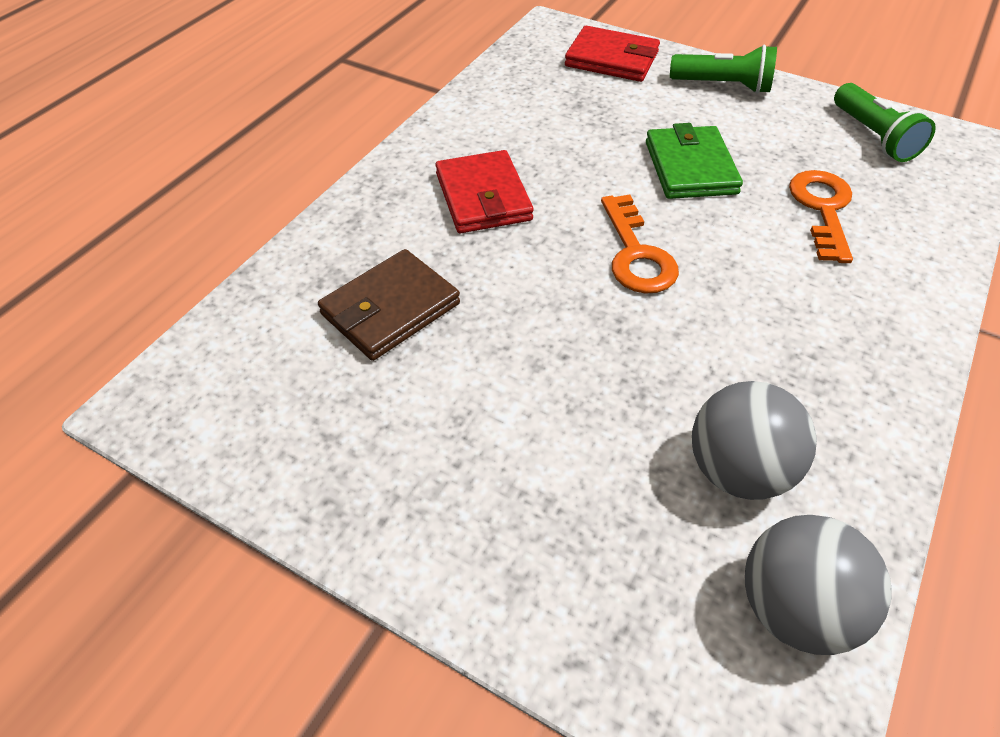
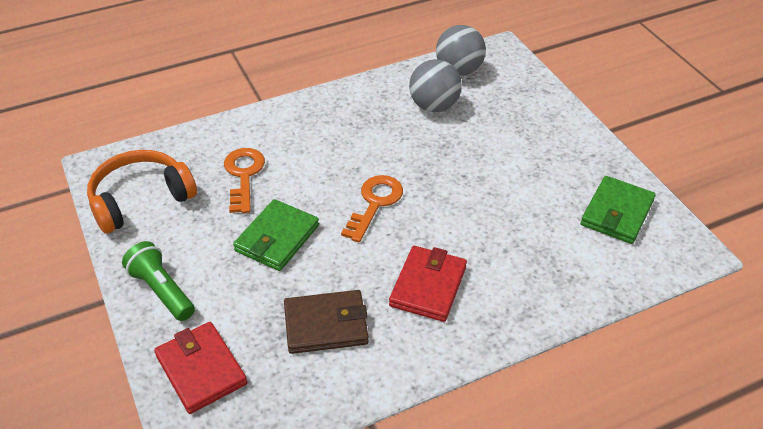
camera: 145 degrees left, 5 degrees down
brown wallet [318,249,460,361] -> brown wallet moved to [284,290,369,354]
orange key [789,170,853,263] -> orange key turned 135 degrees clockwise [224,148,265,213]
green flashlight [834,83,936,162] -> orange headphones [87,150,197,234]
none -> green wallet [581,176,656,244]

